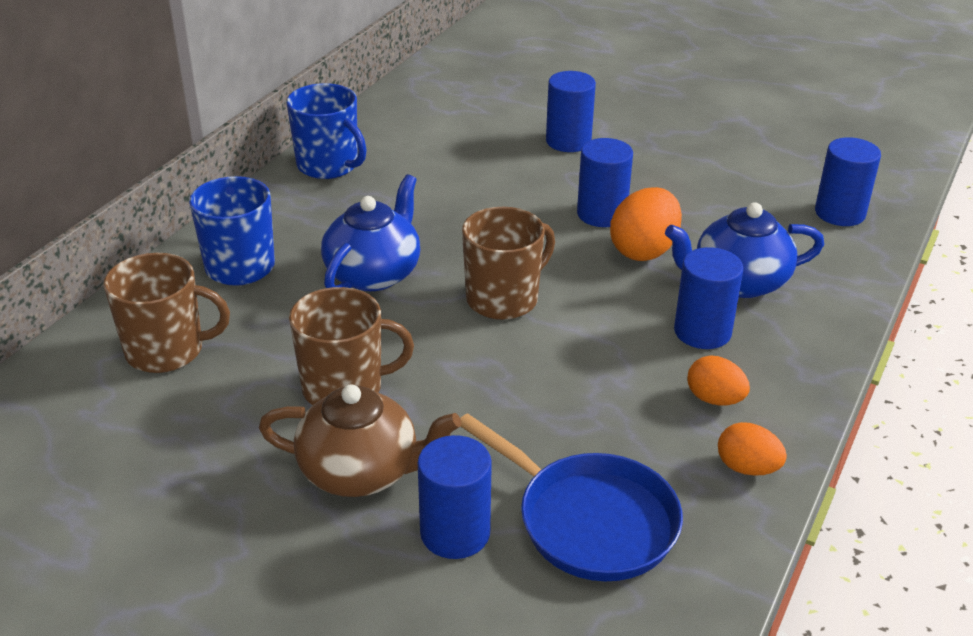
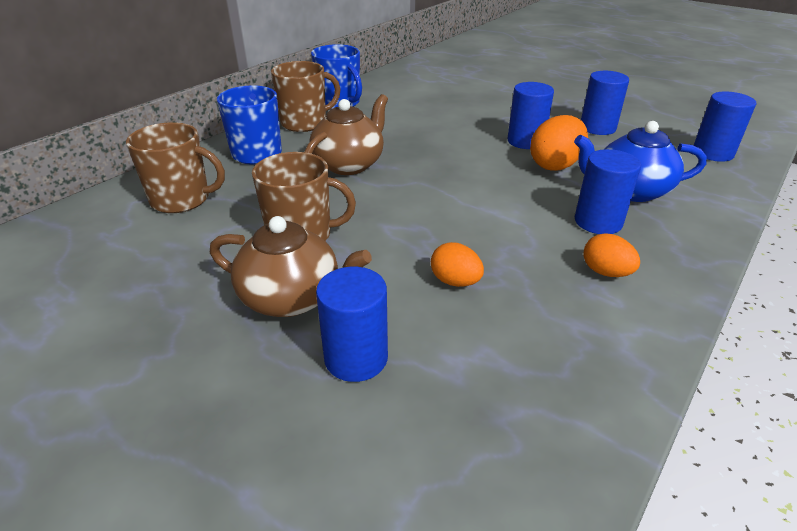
camera: 10 degrees right, 0 degrees up
blue teapot [321,174,420,291] -> brown teapot [304,94,388,175]
blue pan [460,413,683,581] -> none
brown mug [462,207,555,320] -> brown mug moved to [271,61,340,132]
blue cylinder [546,71,596,152] -> blue cylinder moved to [581,71,629,135]
orange egg [718,422,787,476] -> orange egg moved to [431,242,484,287]

